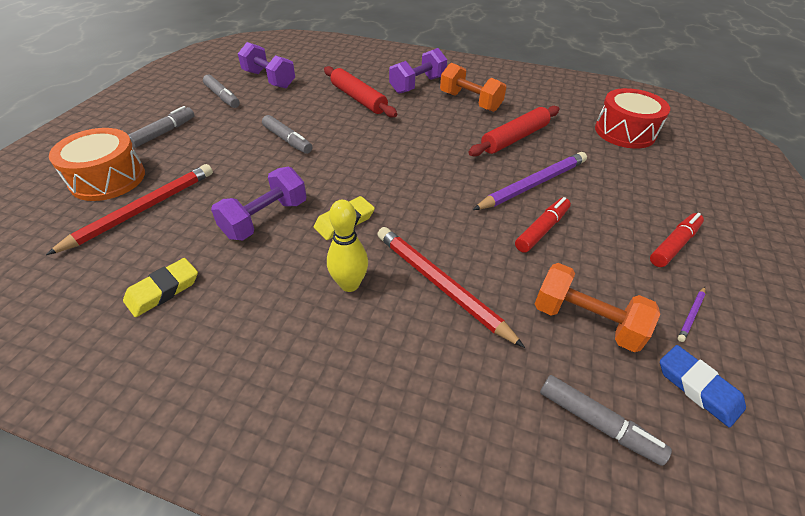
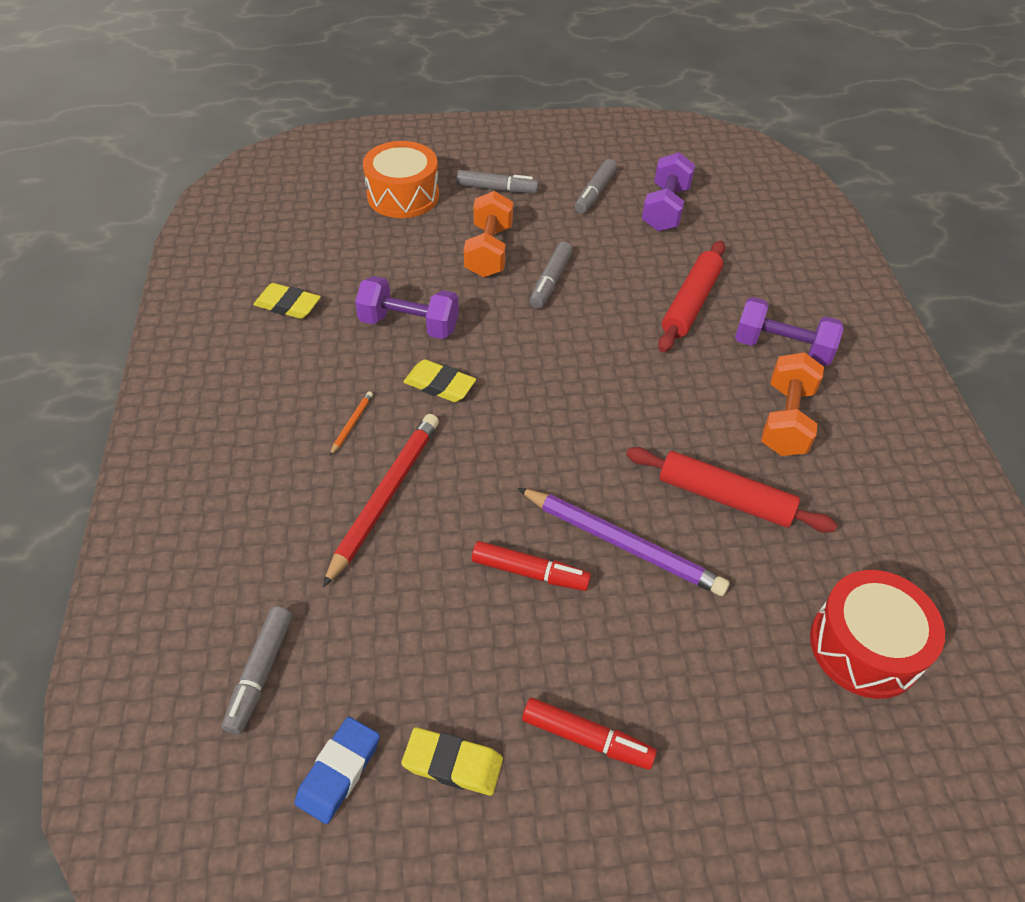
camera: 65 degrees right, 5 degrees up
red pencil [46,164,213,255] -> none
yellow bowling pin [327,200,368,292] -> orange pencil [330,391,373,456]
orange dumbbell [535,263,660,352] -> orange dumbbell moved to [464,191,513,277]
purple pencil [678,287,706,342] -> yellow eraser [401,727,503,796]

